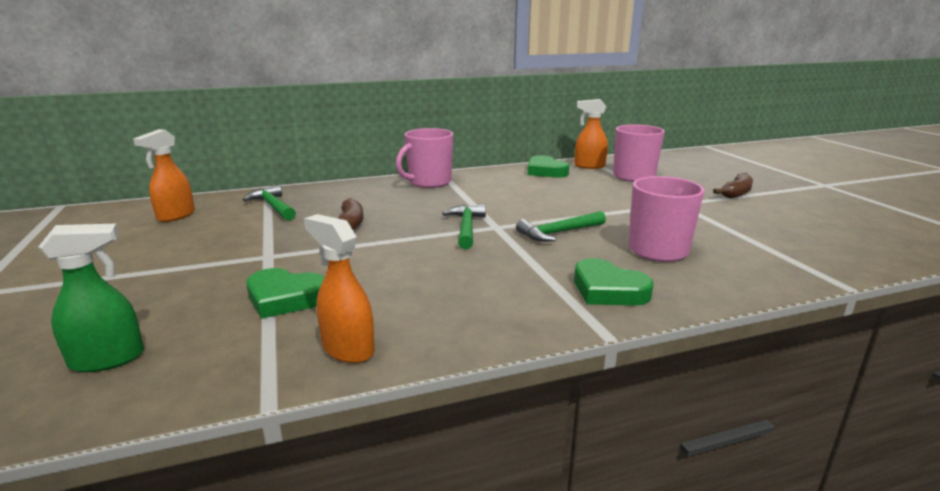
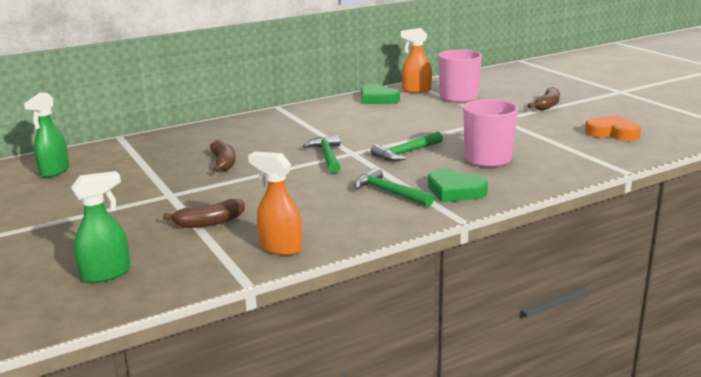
camera: 10 degrees left, 0 degrees up
orange spray bottle [133,129,195,222] -> green spray bottle [24,93,69,177]
green hammer [243,185,296,221] -> green hammer moved to [354,168,434,207]
green heart [246,268,325,319] -> brown banana [163,199,245,228]
pink mug [396,128,453,188] -> none
none -> orange heart [585,115,641,141]

